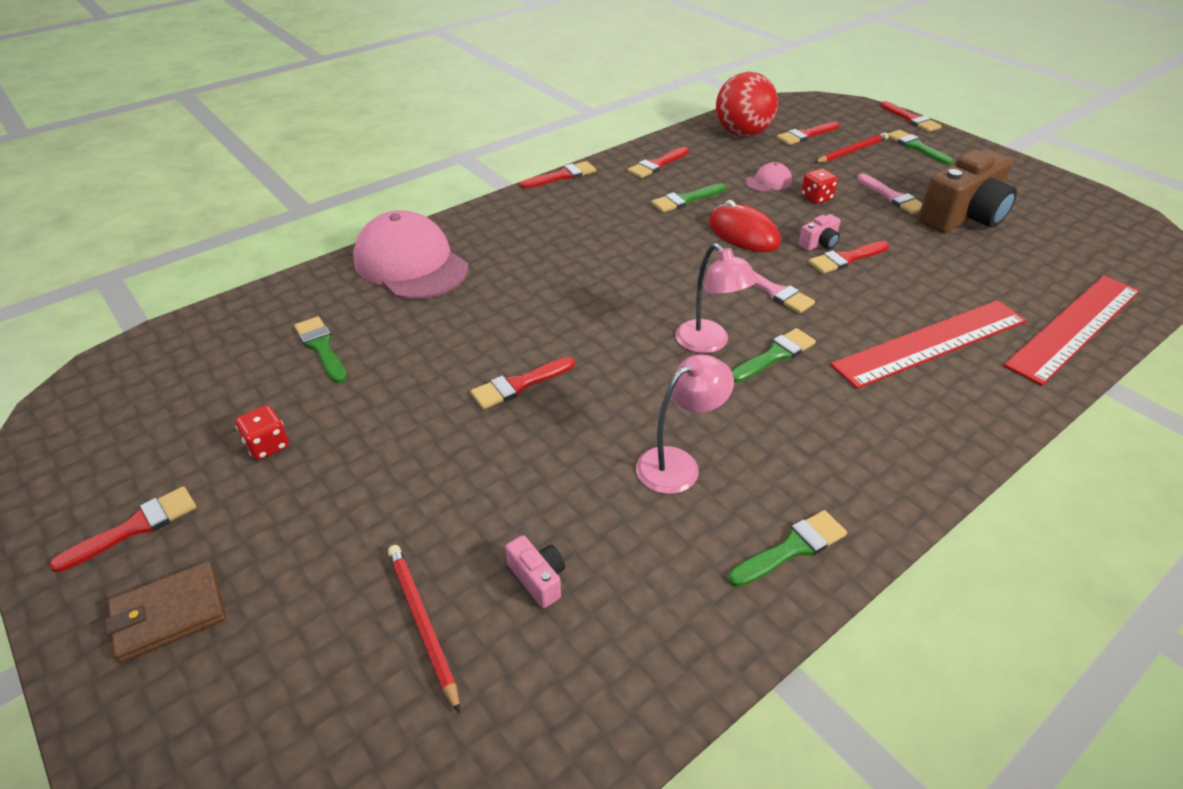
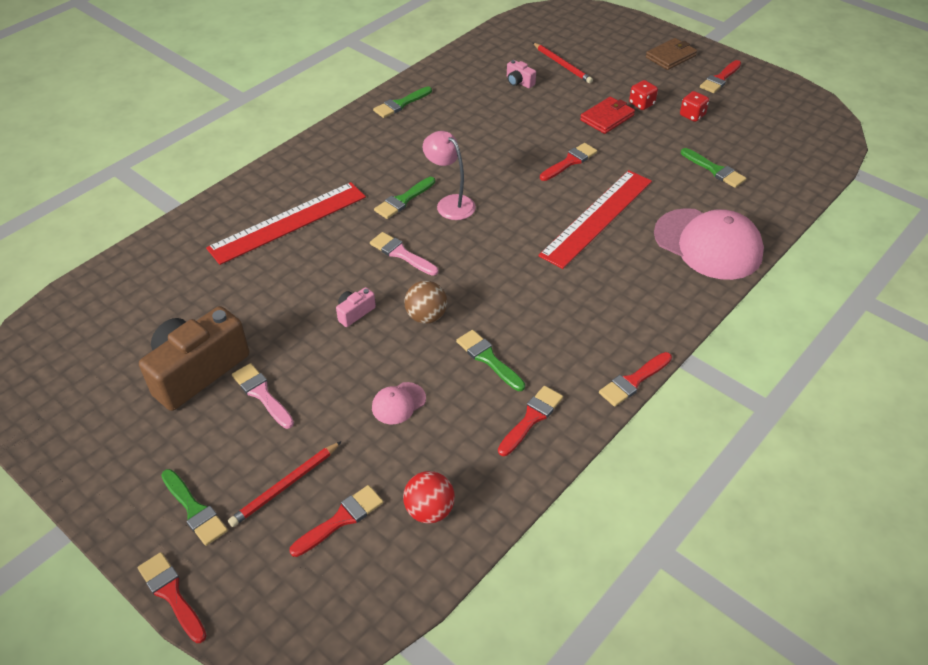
camera: 170 degrees right, 5 degrees up
pink lamp [636,354,734,494] -> none
green brush [651,183,726,212] -> green brush turned 90 degrees counterclockwise [456,330,525,391]
red mouse [709,200,781,252] -> brown ball [404,281,447,324]
red ball [716,72,778,137] -> red ball [403,471,455,524], size x0.60
red dice [801,169,838,204] -> red dice moved to [629,80,658,110]
red brush [808,241,889,274] -> none
red ruler [1003,275,1140,386] -> red ruler moved to [538,170,652,269]
none -> red wallet [580,97,635,134]

